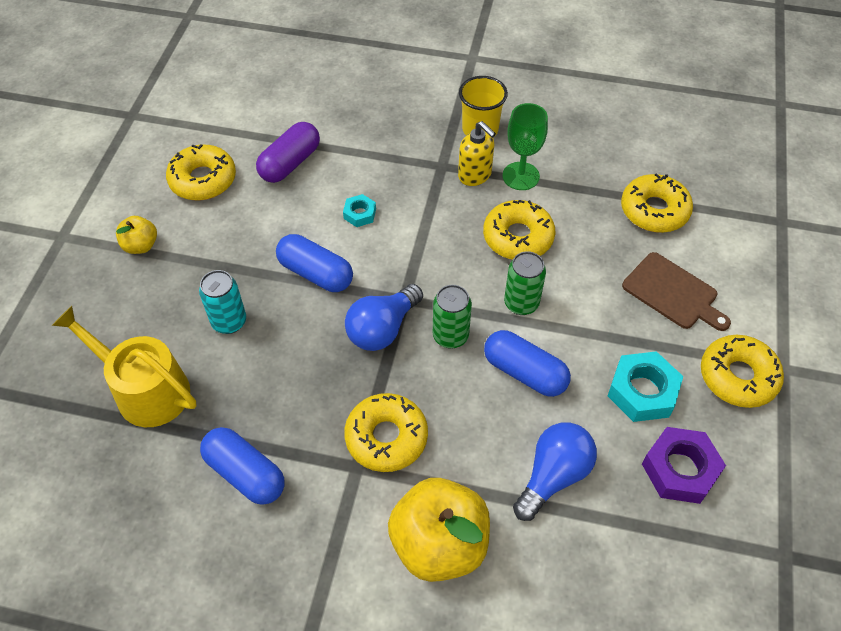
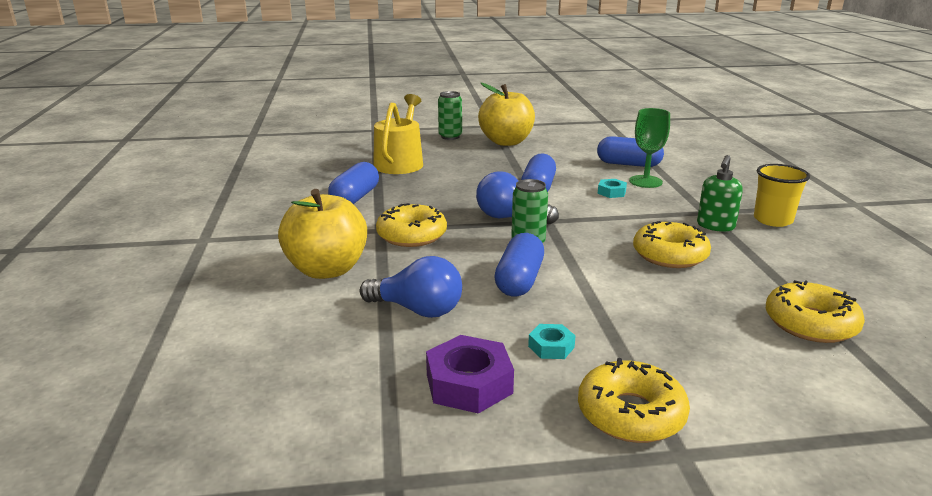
camera: 70 degrees right, 30 degrees down
yellow apple [116,216,157,254] -> yellow apple [478,83,535,146], size x2.04
yellow donut [166,144,236,201] -> none
turquoise can [199,270,246,334] -> none
purple capsule [256,122,320,183] -> blue capsule [597,136,664,167]
yellow soap dispenser [458,121,496,186] -> green soap dispenser [697,155,743,232]
green goblet [502,103,548,190] -> green goblet moved to [629,108,670,188]
green can [504,251,546,315] -> green can moved to [438,91,462,140]
turquoise nut [608,351,683,422] -> turquoise nut [528,324,576,359], size x0.54
brown cutting board [622,252,731,331] -> none

